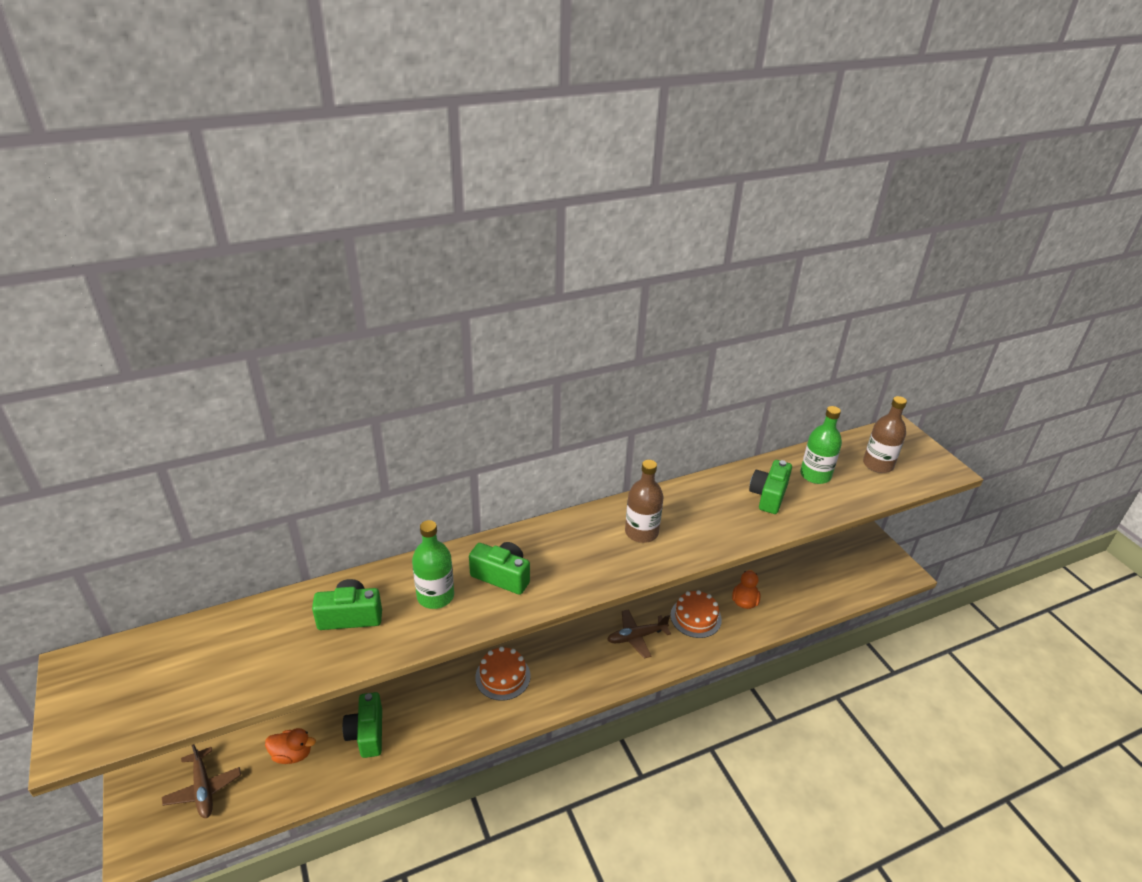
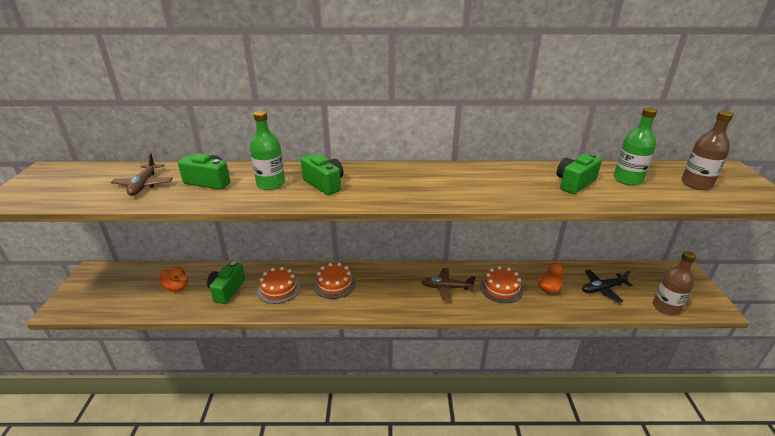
camera: 25 degrees right, 5 degrees down
brown plane [162,744,241,818] -> brown plane moved to [111,153,173,196]
brown bottle [625,460,664,543] -> brown bottle moved to [653,251,696,315]
none -> orange cake [257,267,300,304]
none -> black plane [582,270,633,303]

